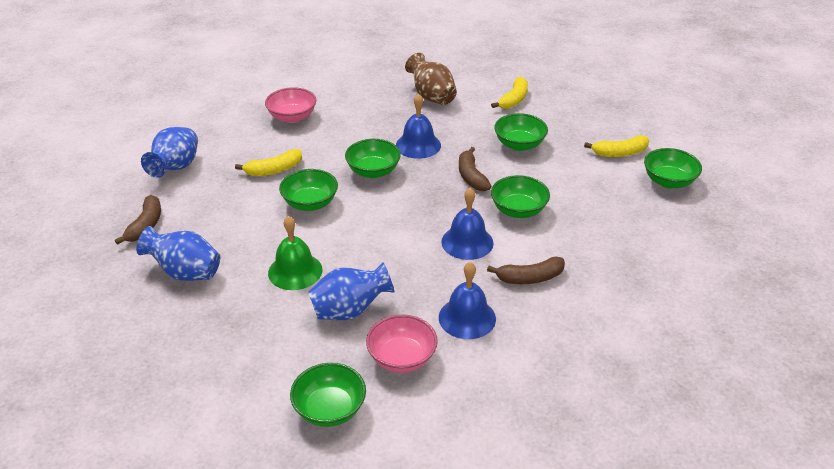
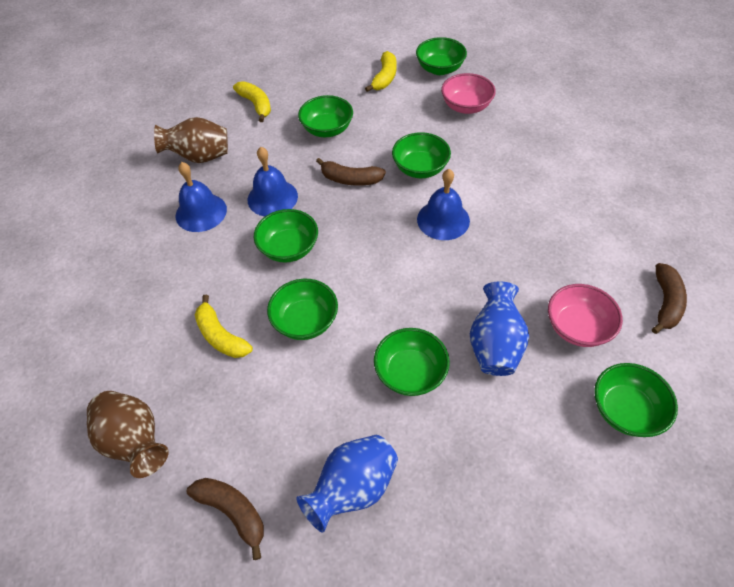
camera: 60 degrees left, 15 degrees up
blue vase [141,127,198,178] -> brown vase [87,391,169,478]
yellow banana [235,149,302,176] -> yellow banana turned 135 degrees clockwise [195,295,253,358]
pink bowl [265,87,316,123] -> pink bowl moved to [441,73,496,114]
green bell [268,216,322,290] -> green bowl [374,328,450,396]
blue bell [439,262,496,339] -> blue bell moved to [176,162,227,232]
brown banana [487,256,565,284] -> brown banana moved to [652,263,687,334]

